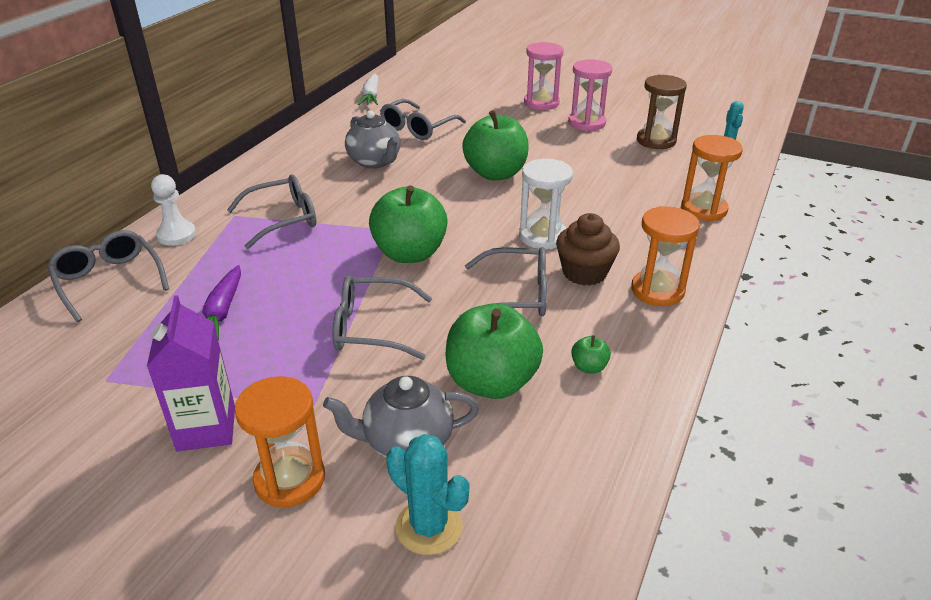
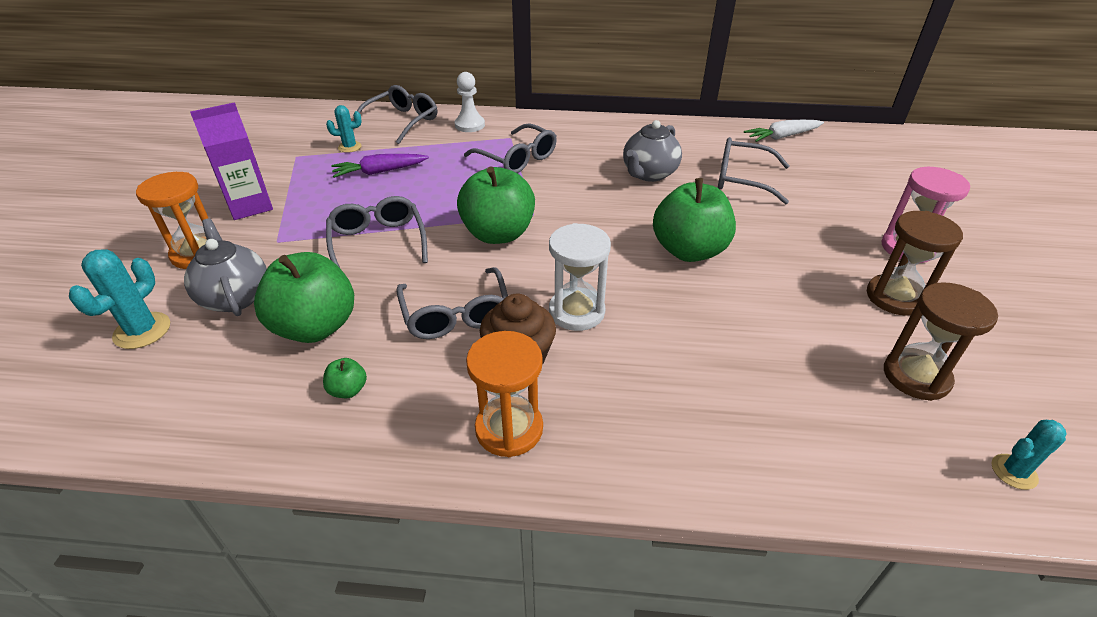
camera: 70 degrees right, 5 degrees up
pink hourglass [568,59,613,131] -> brown hourglass [867,211,963,316]
orange hourglass [681,135,743,221] -> none
none -> turquoise cactus [326,105,362,153]

